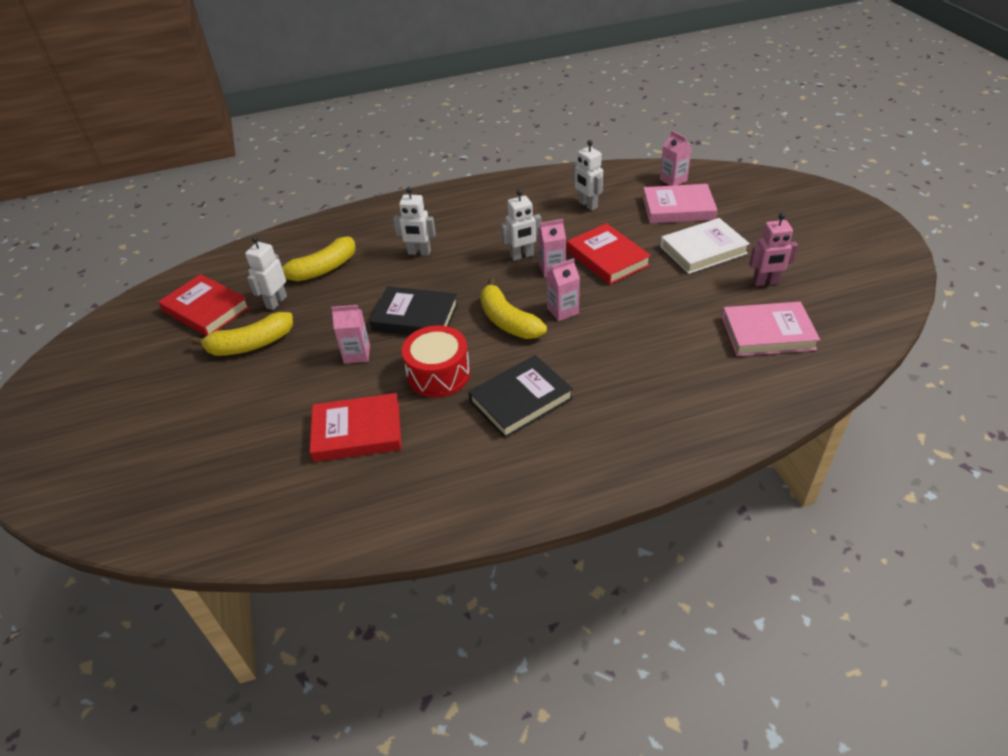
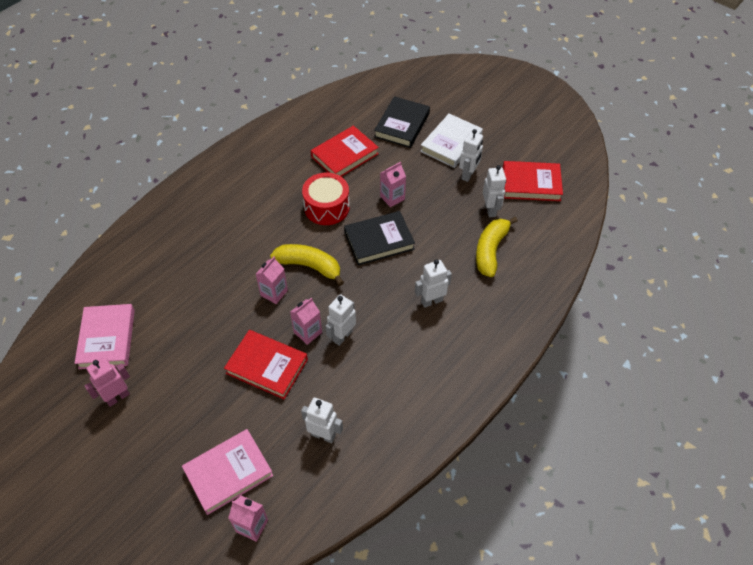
camera: 145 degrees right, 10 degrees up
yellow banana [191,312,293,356] -> white robot [459,129,483,182]
black book [468,355,573,438] -> black book moved to [374,96,430,148]
white book [660,218,750,274] -> white book moved to [420,113,483,168]
pink book [722,302,820,356] -> pink book turned 60 degrees counterclockwise [75,304,135,369]

